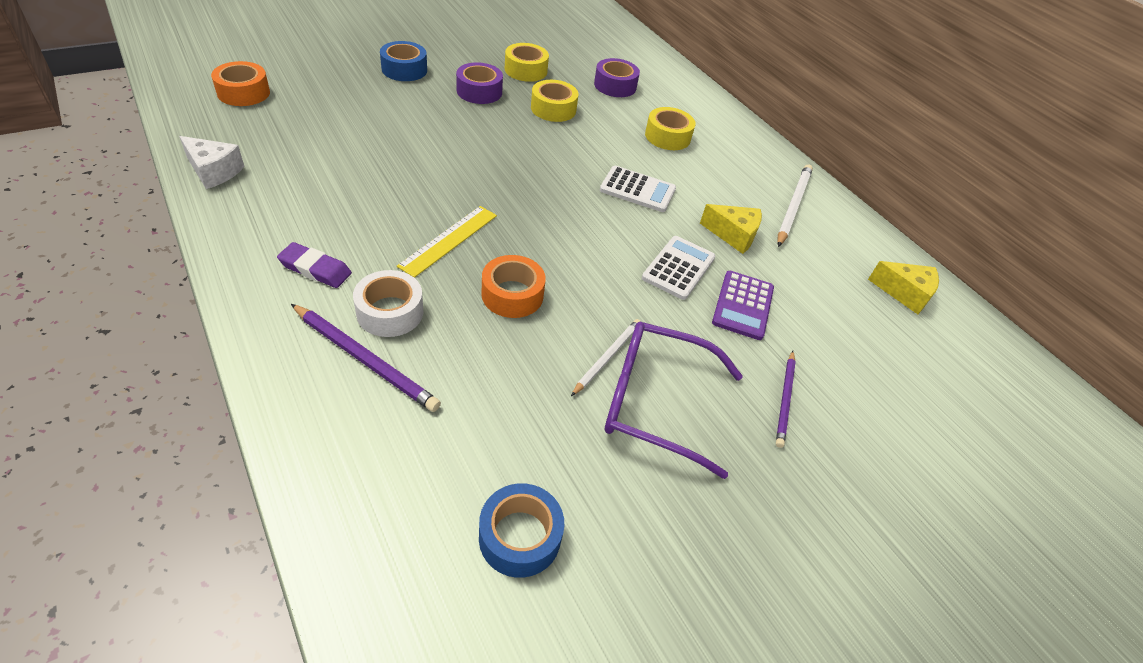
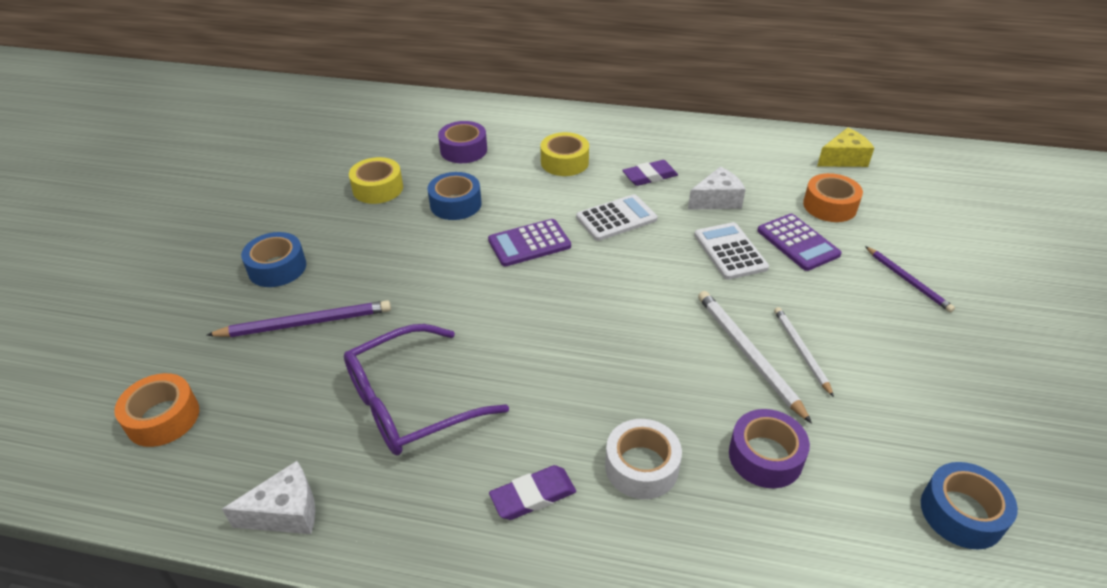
camera: 40 degrees left, 5 degrees down
purple pencil [291,304,441,412] -> purple pencil moved to [206,300,391,337]
yellow ruler [397,206,497,278] -> none
purple tape [456,62,503,104] -> purple tape moved to [729,409,810,488]
orange tape [481,255,546,318] -> orange tape moved to [803,173,863,222]
yellow tape [531,80,579,122] -> blue tape [428,172,482,220]
purple glasses [605,322,743,479] -> purple glasses moved to [344,324,509,456]
yellow cheese [700,204,762,254] -> white cheese [688,166,746,210]
white pencil [778,165,813,247] -> white pencil moved to [698,291,812,424]
none -> purple calculator [488,219,571,267]
none -> purple eraser [622,160,678,186]

